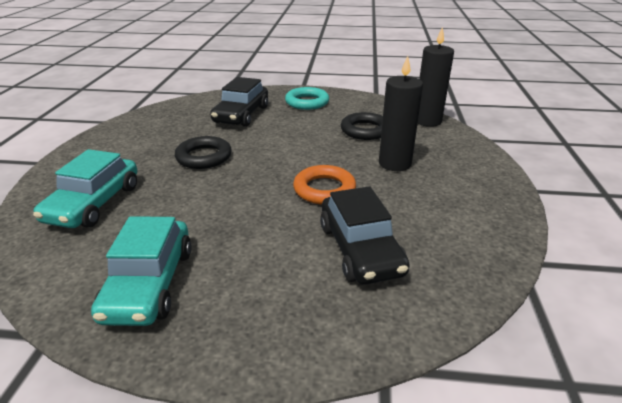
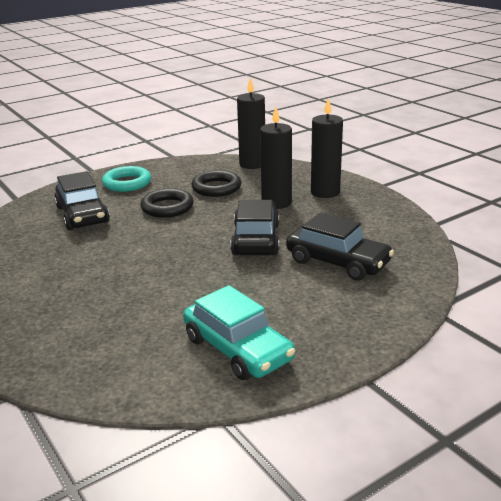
camera: 40 degrees left, 5 degrees down
turquoise car [33,149,137,228] -> none
black ring [175,136,232,169] -> black ring moved to [140,188,194,218]
orange ring [293,165,356,205] -> black car [230,200,279,255]
none -> black candle [311,98,343,198]

